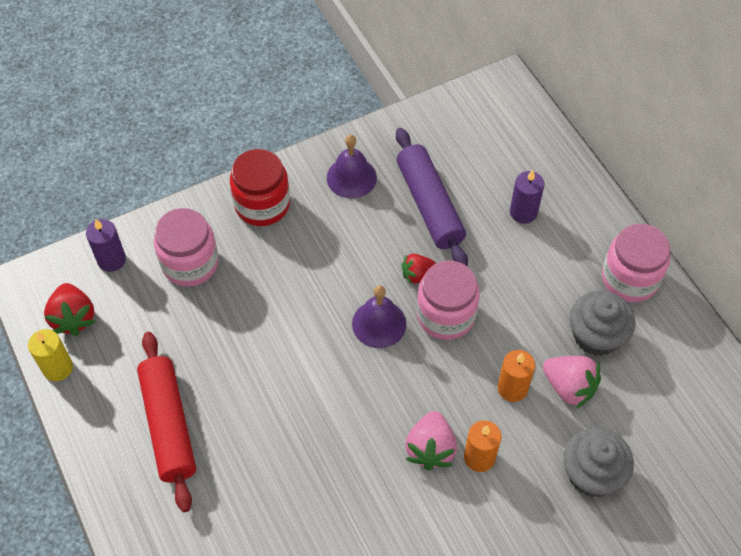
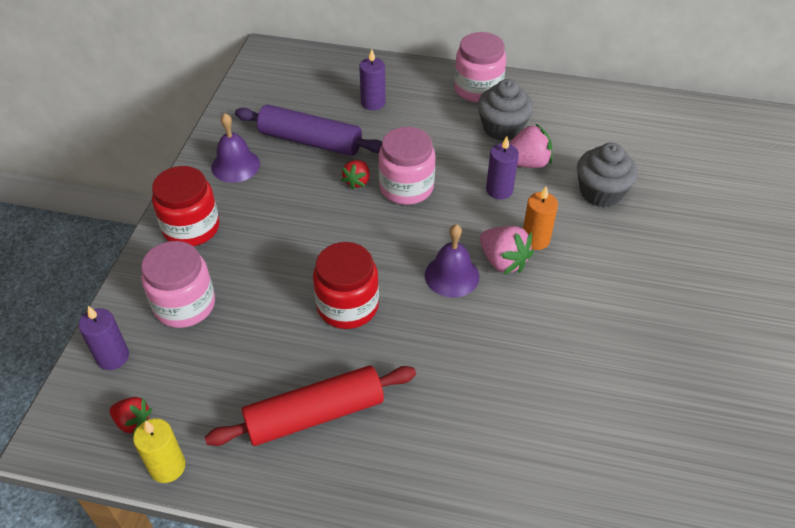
camera: 50 degrees left, 10 degrees down
red strawberry [44,283,95,336] -> red strawberry [110,397,152,435], size x0.64
red rolling pin [137,332,196,512] -> red rolling pin turned 45 degrees counterclockwise [205,366,416,446]
purple bell [352,285,406,348] -> purple bell moved to [425,224,479,298]
orange candle [498,350,535,402] -> purple candle [486,136,519,199]
none -> red jar [313,242,379,329]

